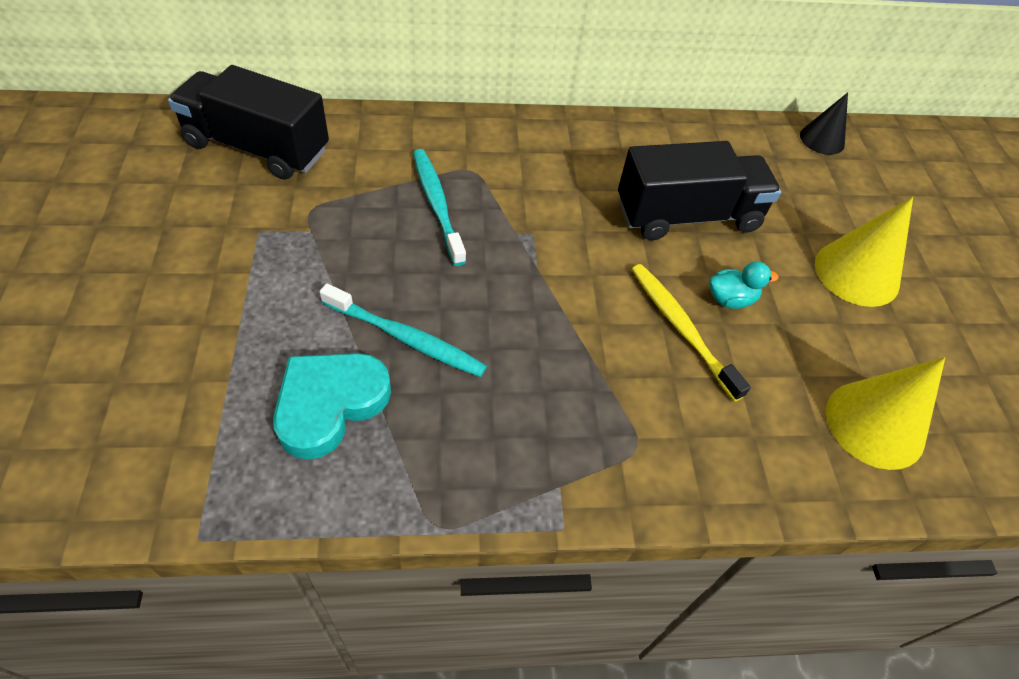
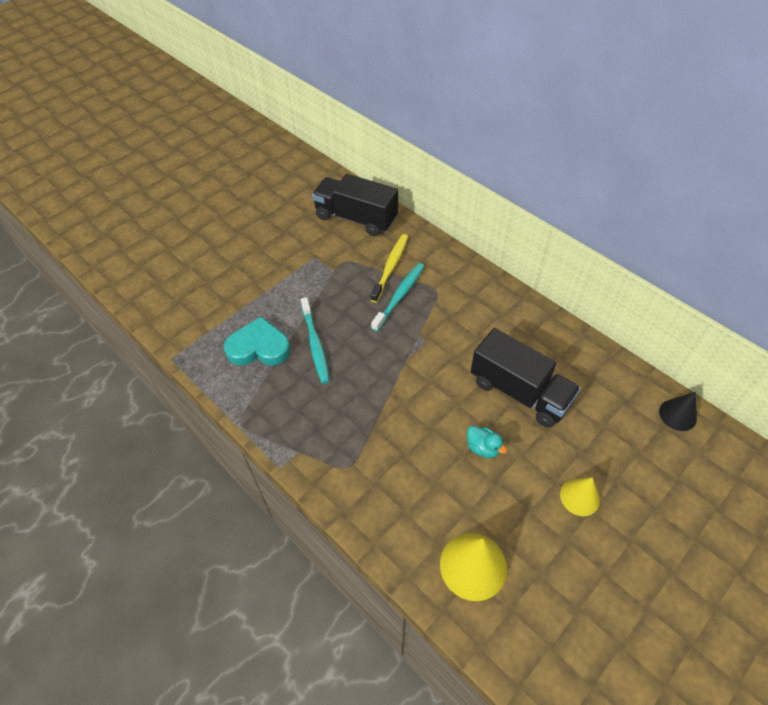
camera: 55 degrees right, 0 degrees up
black truck [168,65,329,180] -> black truck turned 45 degrees counterclockwise [312,174,398,236]
yellow toothbrush [631,264,751,402] -> yellow toothbrush moved to [370,234,408,303]
yellow cone [815,197,913,307] -> yellow cone [560,477,600,516], size x0.62

